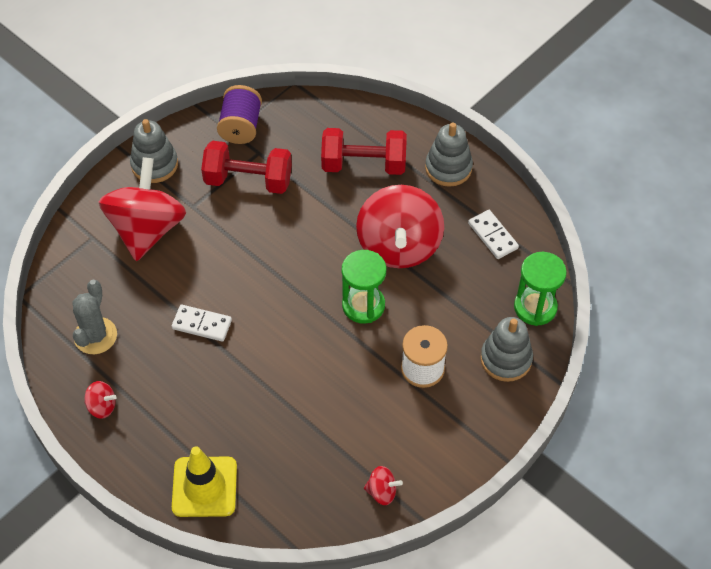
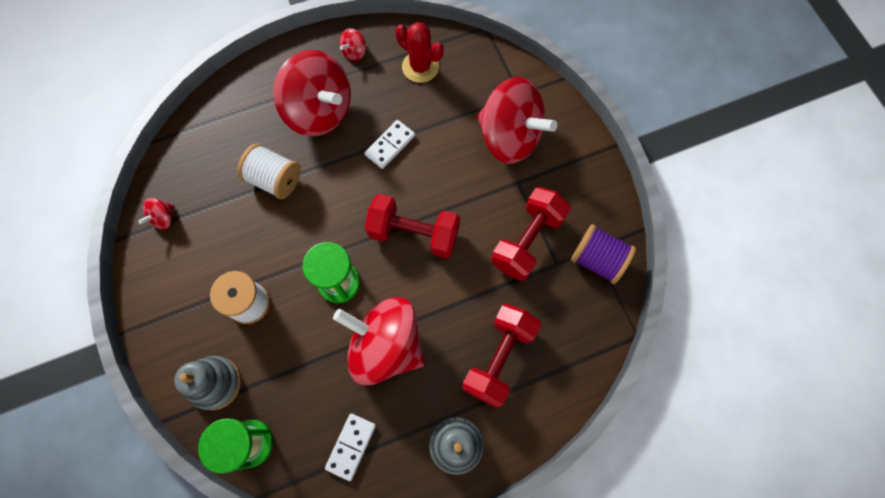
camera: 115 degrees right, 15 degrees up
grey cactus [72,280,117,354] -> red cactus [395,22,443,83]
grey stacking toy [130,119,178,183] -> none
yellow traffic cone [172,446,237,517] -> none
white domino [468,210,519,259] -> white domino turned 60 degrees counterclockwise [325,413,376,481]
none -> white spool [237,143,301,199]
none -> red spinning top [273,50,351,136]
none -> red dumbbell [365,194,460,258]

